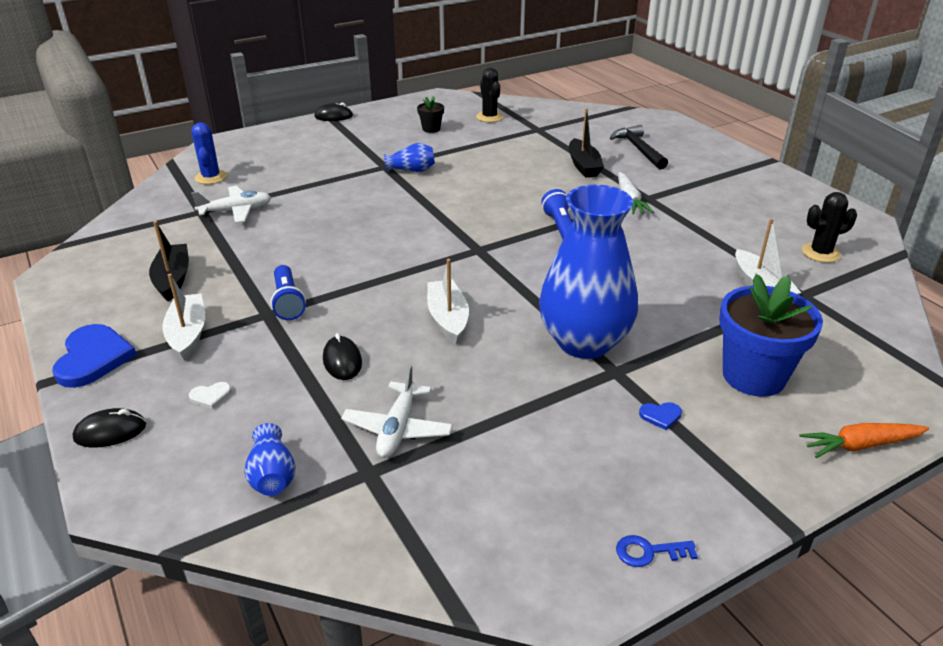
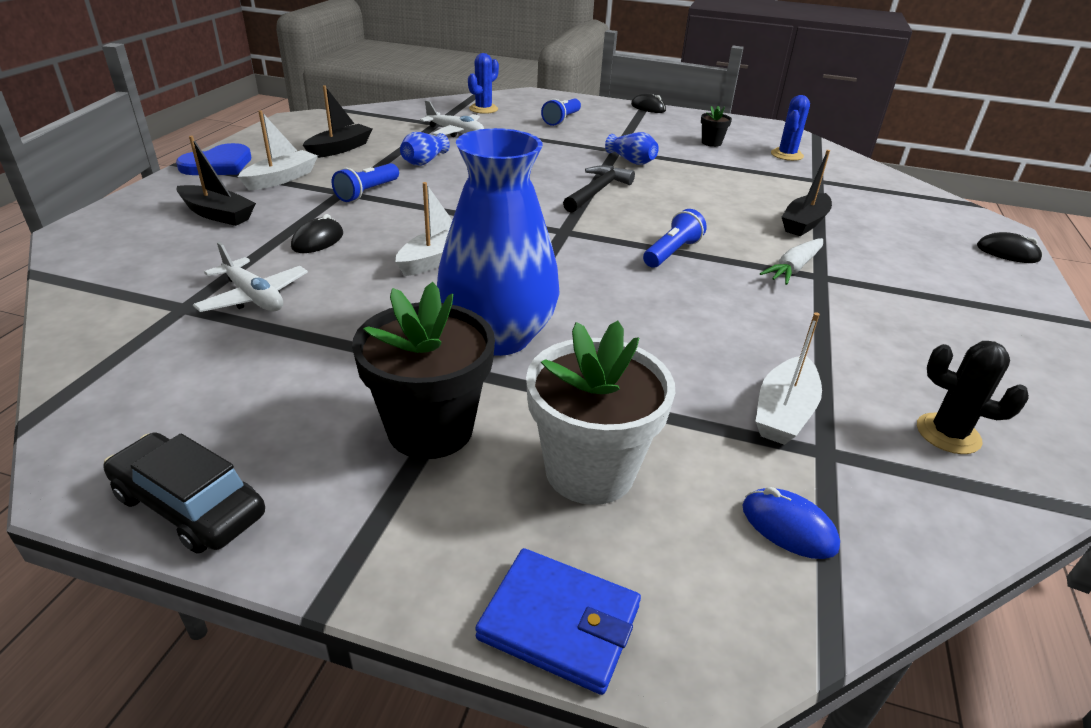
camera: 45 degrees right, 0 degrees up
black mouse [72,408,146,448] -> black mouse moved to [977,232,1043,263]
white heart [189,382,232,409] -> black boat [176,136,256,226]
blue vase [245,423,295,496] -> blue vase moved to [400,132,450,166]
white plane [341,365,453,458] -> white plane turned 105 degrees counterclockwise [193,242,308,312]
black cactus [476,68,503,122] -> blue cactus [771,95,810,161]
black hammer [610,125,668,170] -> black hammer moved to [563,165,635,213]
blue key [616,535,698,567] -> black car [103,433,265,554]
blue heart [639,402,682,430] -> black flower pot [352,282,495,459]
blue flower pot [719,274,823,397] -> white flower pot [526,321,675,505]
orange carrot [799,423,929,458] -> blue wallet [475,548,641,695]
none -> blue flashlight [541,98,581,126]
none -> blue mouse [742,487,840,559]

